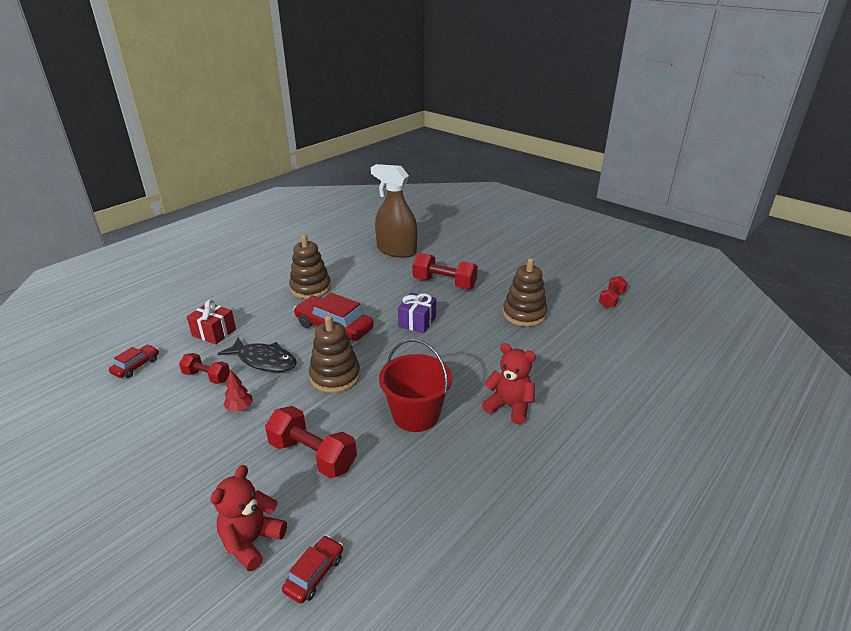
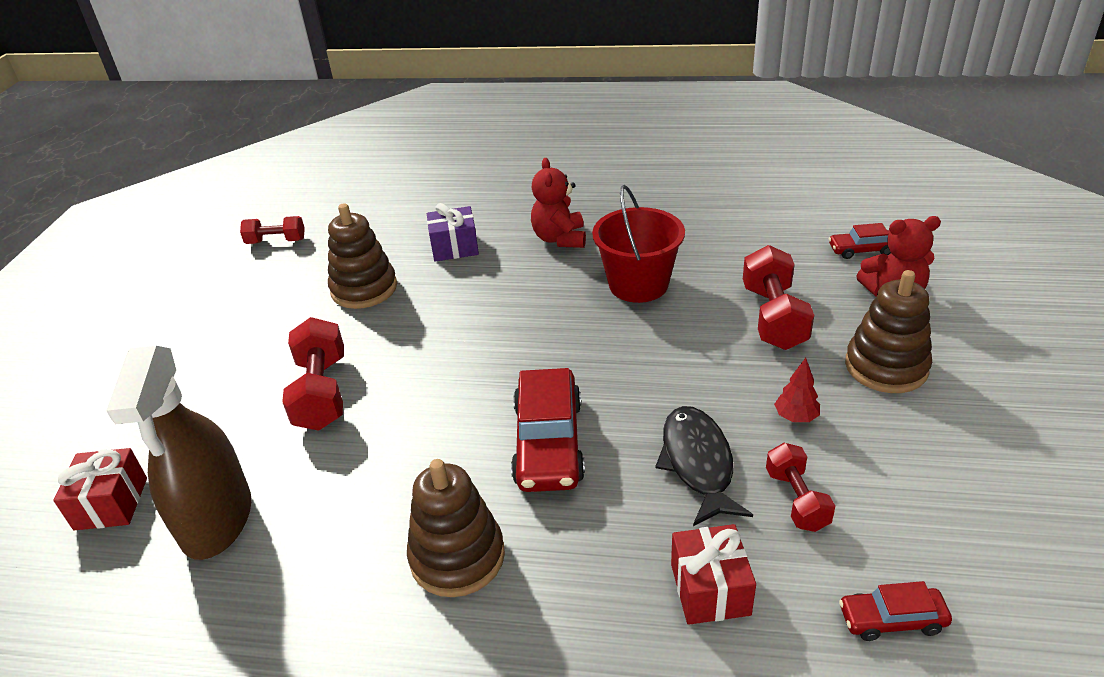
camera: 120 degrees left, 5 degrees up
brown stacking toy [309,315,360,393] -> brown stacking toy moved to [845,270,932,393]
purple gift [398,292,436,333] -> purple gift moved to [427,203,479,262]
none -> red gift [53,448,147,530]

